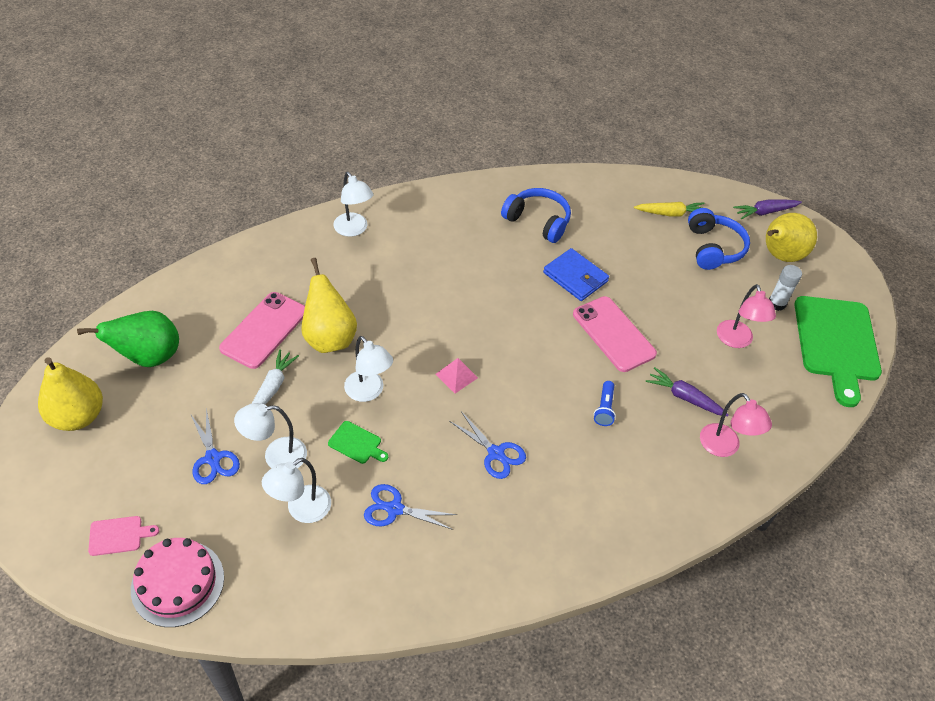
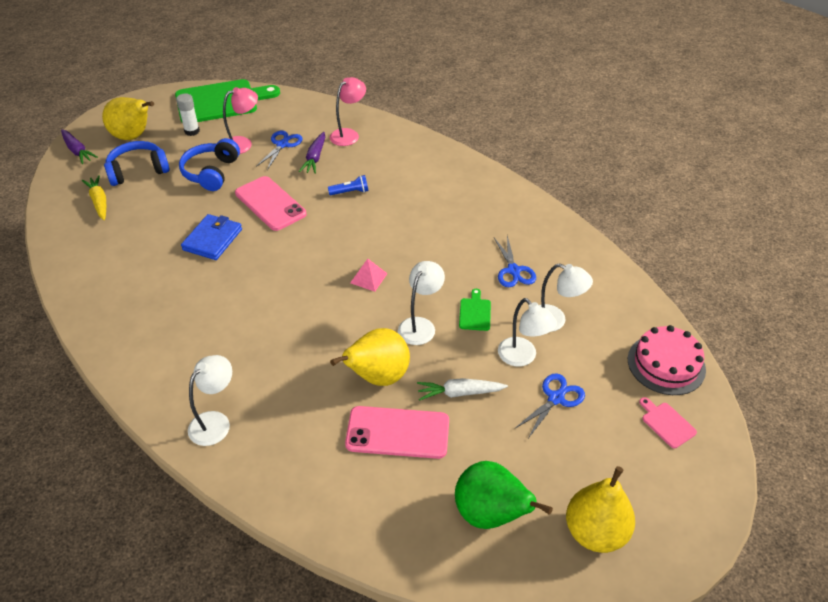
camera: 110 degrees left, 5 degrees down
blue scissors [450,413,526,479] -> blue scissors moved to [256,131,303,170]
blue headphones [501,188,571,243] -> blue headphones moved to [179,138,240,191]
pink phone [573,296,657,372] -> pink phone turned 75 degrees counterclockwise [235,176,307,231]

